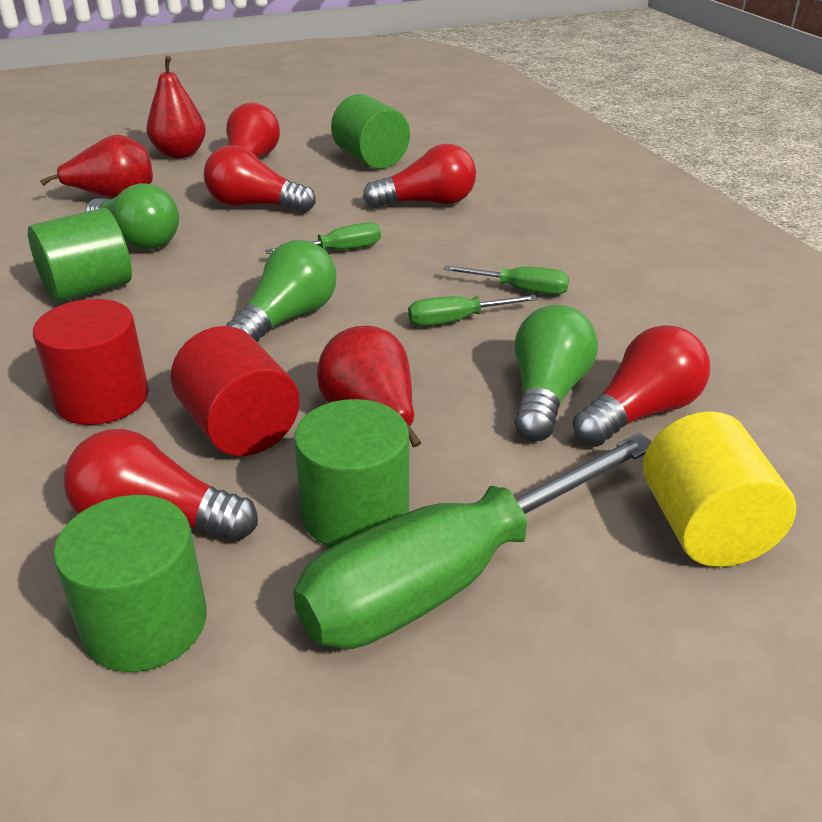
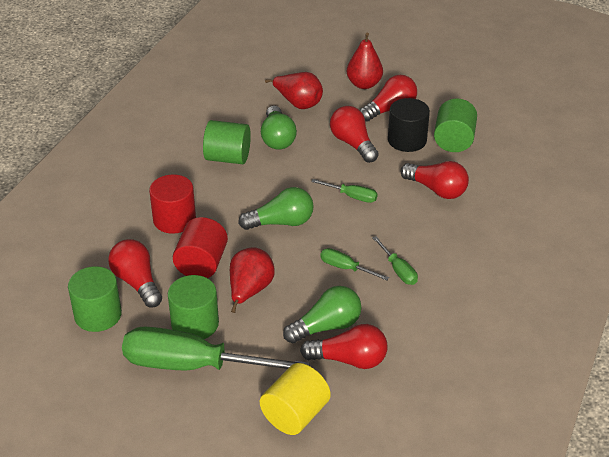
camera: 45 degrees right, 5 degrees up
none -> black cylinder [388,98,430,152]

